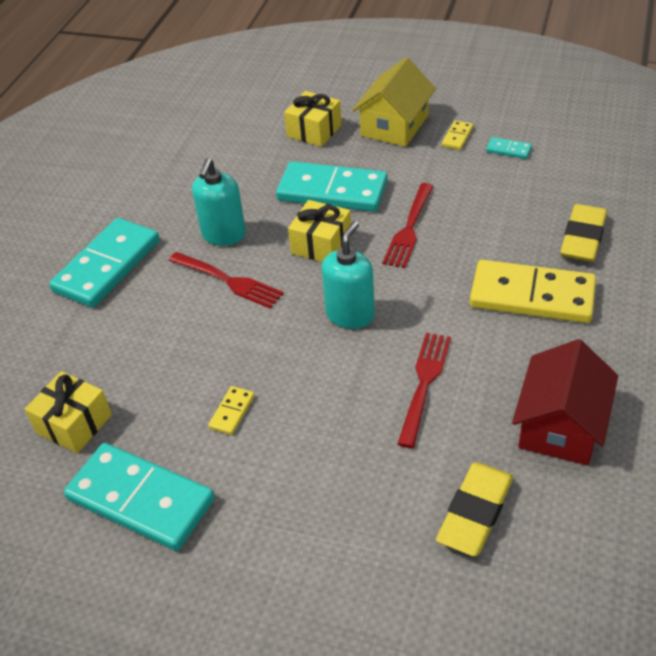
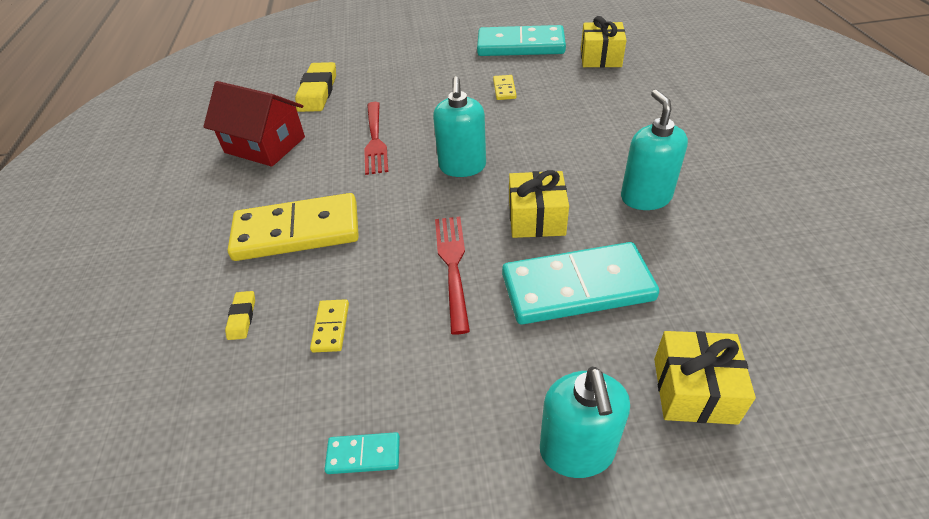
camera: 155 degrees right, 0 degrees up
turquoise domino [49,218,160,308] -> none
red fork [169,252,284,308] -> none
yellow house [352,57,436,147] -> turquoise soap dispenser [540,367,630,478]
yellow domino [442,120,473,150] -> yellow domino moved to [310,299,349,352]
red house [512,339,618,465] -> red house turned 60 degrees counterclockwise [203,81,305,167]
yellow eraser [560,204,607,262] -> yellow eraser [225,291,255,340], size x0.48

